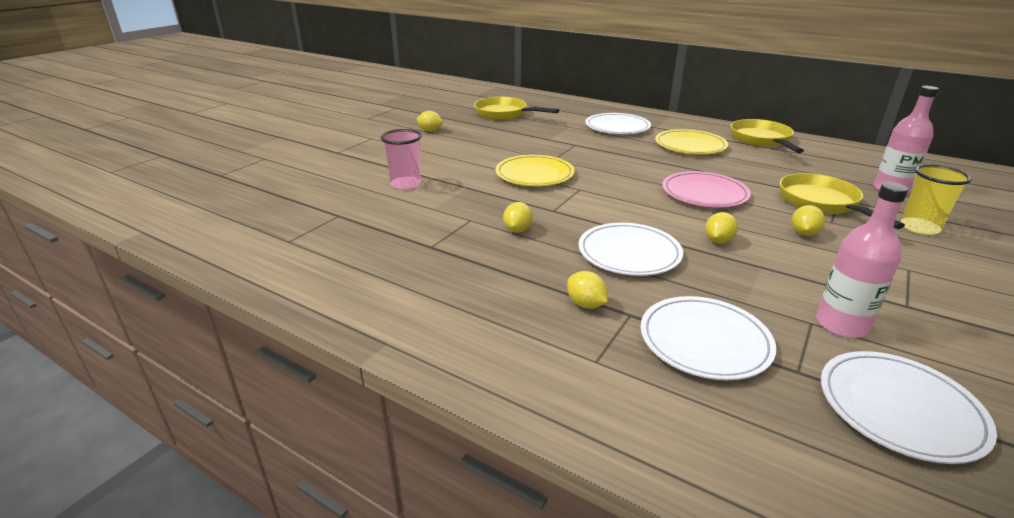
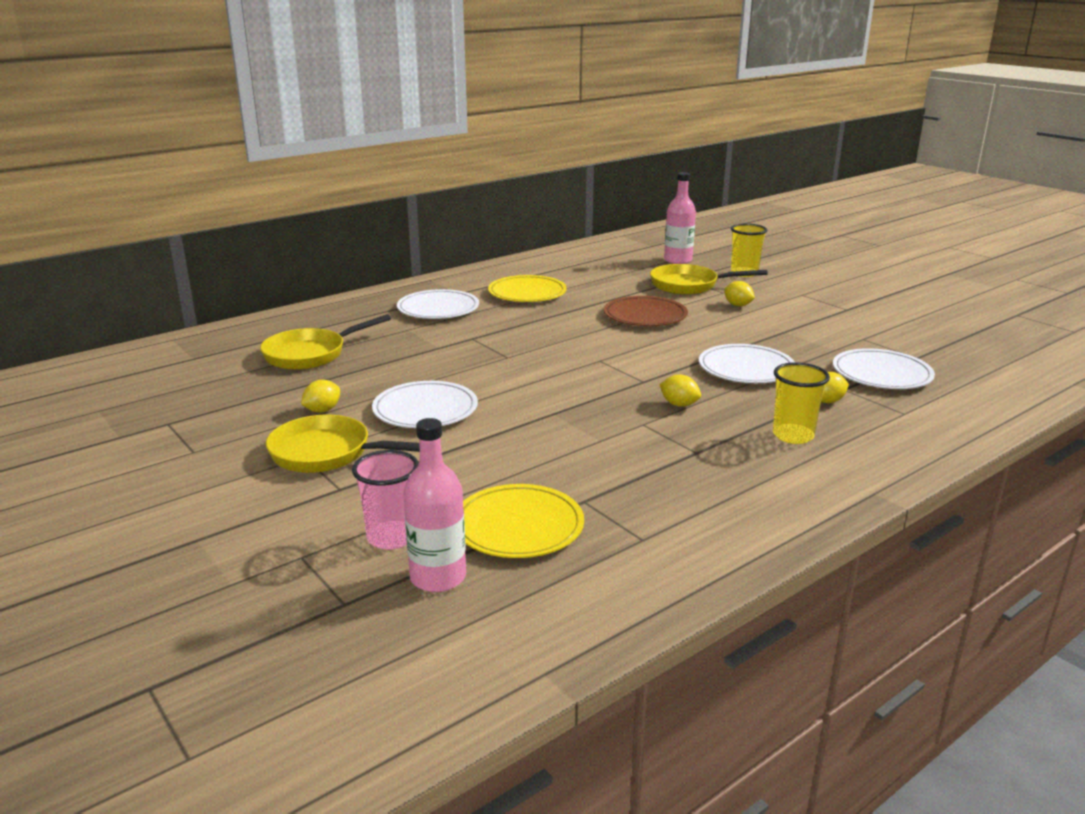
camera: 70 degrees left, 5 degrees down
pink cup [381,129,422,190] -> pink cup moved to [352,450,419,550]
yellow plate [496,155,575,186] -> yellow plate moved to [463,484,584,558]
pink plate [662,171,751,208] -> brown plate [604,296,688,326]
yellow lemon [705,212,738,243] -> none
yellow pan [730,119,804,153] -> yellow pan moved to [266,415,420,473]
pink bottle [816,182,908,338] -> pink bottle moved to [403,418,466,592]
white plate [821,351,997,464] -> white plate moved to [372,381,478,428]
none -> yellow cup [773,362,830,444]

